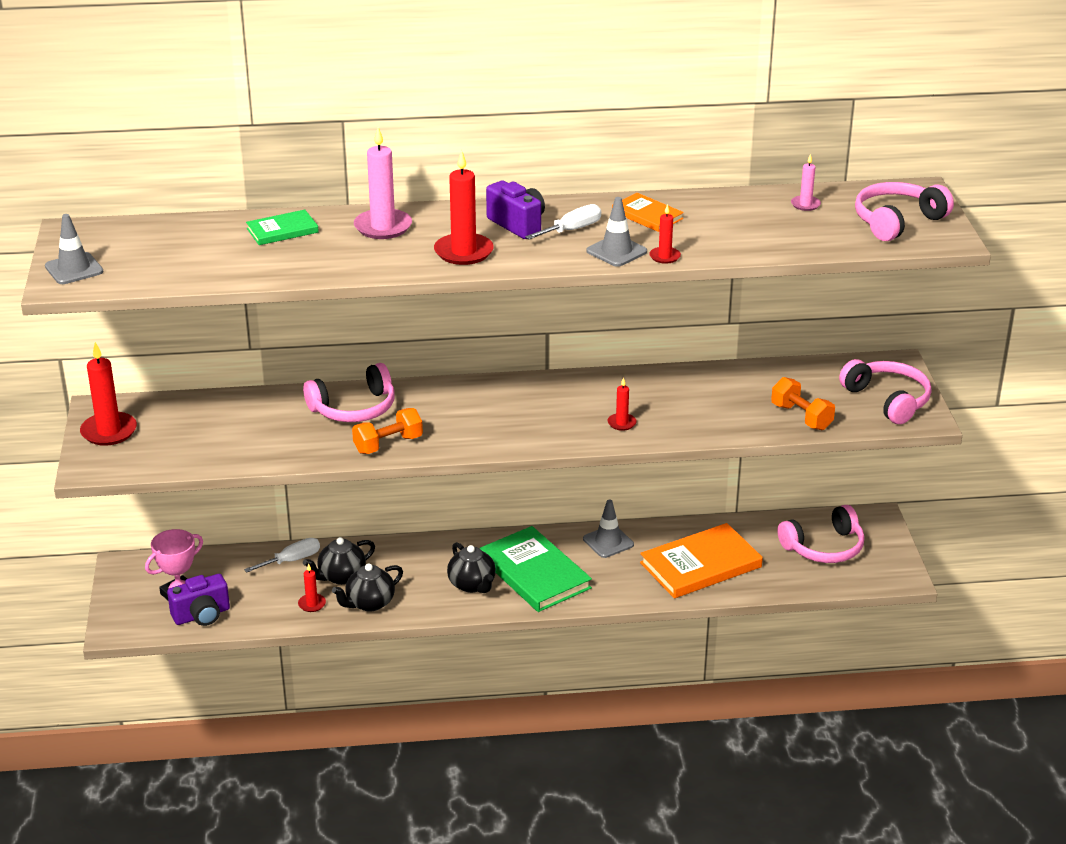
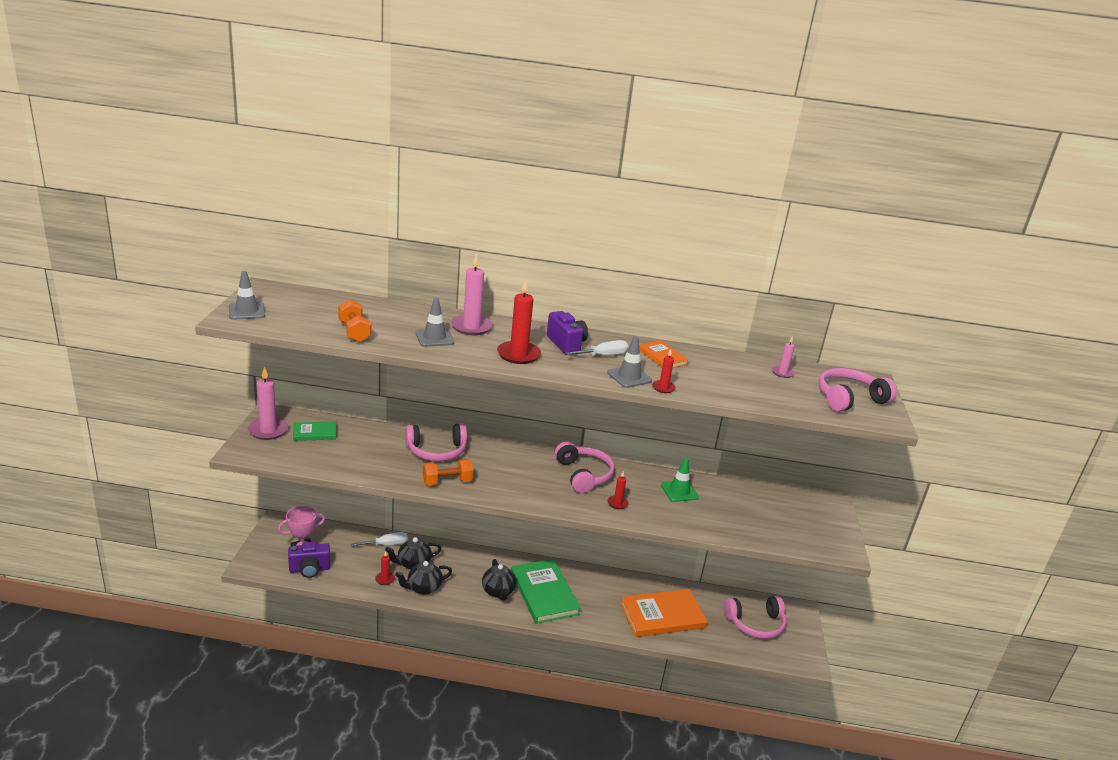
camera: 10 degrees right, 5 degrees down
red candle [80,342,137,446] -> pink candle [248,367,288,440]
green book [246,210,319,245] -> green book moved to [293,422,336,441]
grey traffic cone [583,500,634,558] -> grey traffic cone moved to [415,297,454,347]
orange dumbbell [771,377,835,430] -> orange dumbbell moved to [338,299,371,343]
pink headphones [839,359,932,424] -> pink headphones moved to [555,441,614,493]
none -> green traffic cone [661,458,699,502]

